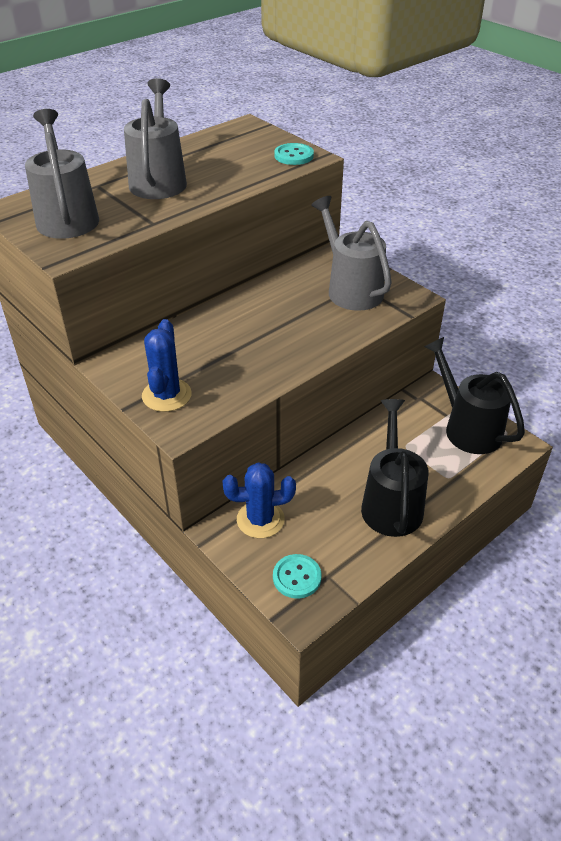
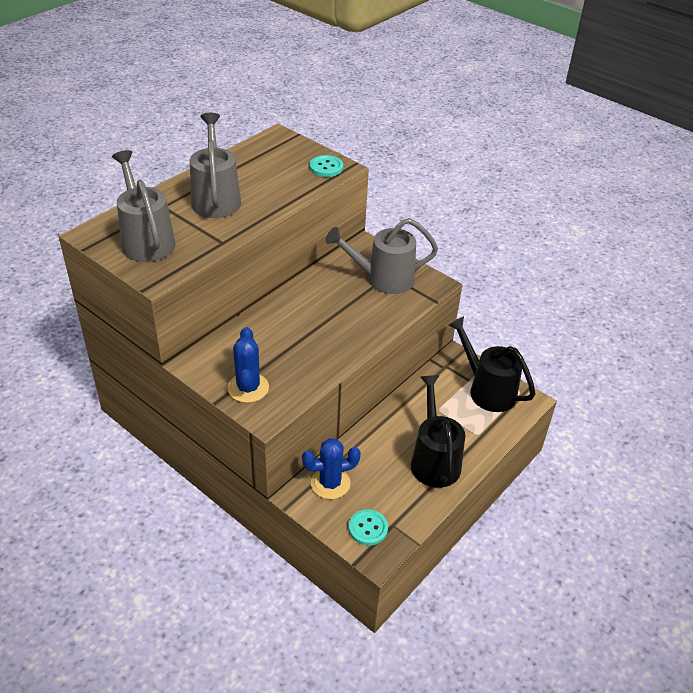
camera: 10 degrees left, 0 degrees up
grey watering can [311,196,392,311] -> grey watering can turned 60 degrees counterclockwise [326,218,438,294]

